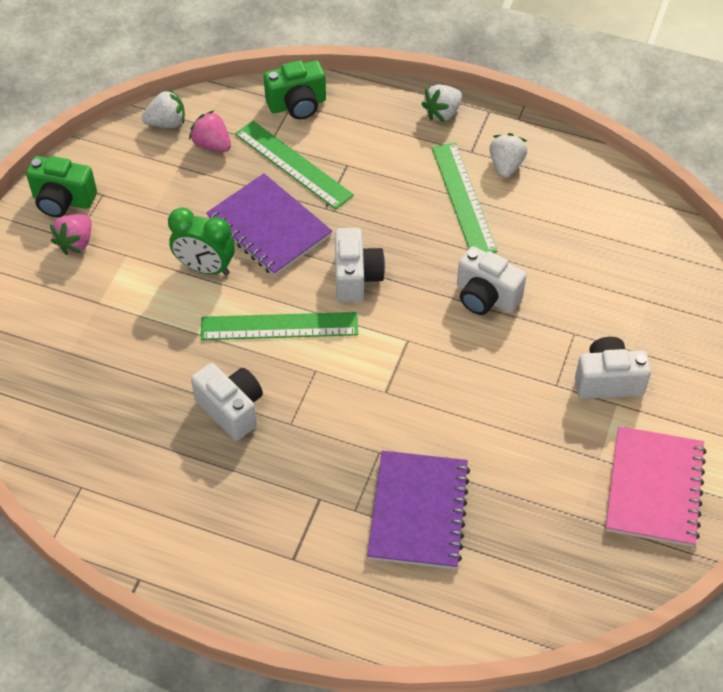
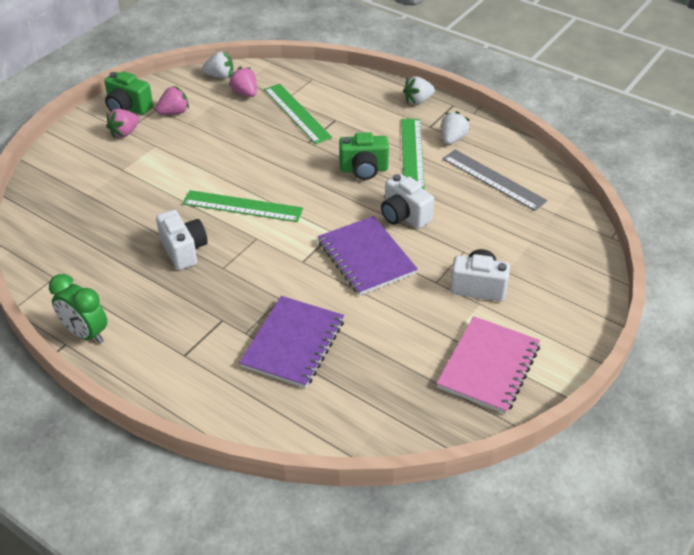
camera: 15 degrees right, 10 degrees down
green clock [168,208,235,276] -> green clock moved to [49,274,107,344]
purple notebook [206,173,332,276] -> purple notebook moved to [318,216,418,296]
green camera [264,60,326,120] -> green camera moved to [339,132,389,180]
white camera [335,228,385,302] -> none
none -> pink strawberry [156,86,189,115]
none -> grey ruler [443,150,547,211]

